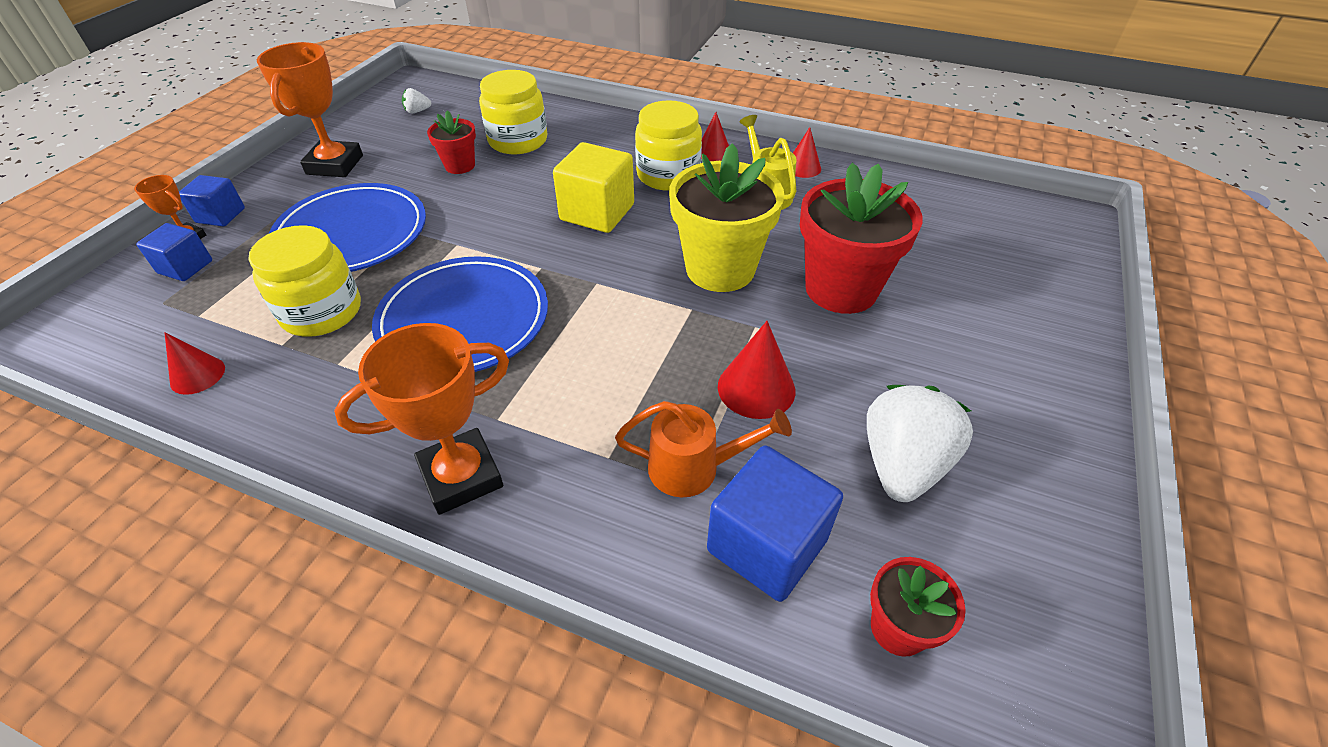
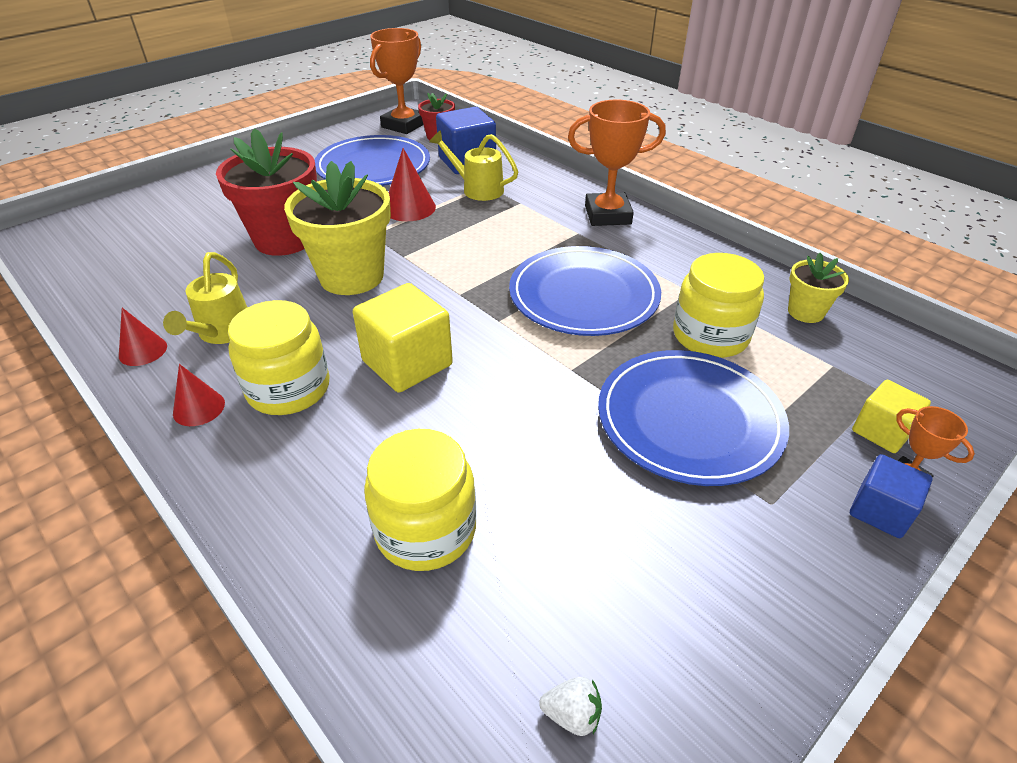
camera: 155 degrees left, 5 degrees down
blue cube [136,223,212,281] -> yellow cube [852,379,931,453]
red cone [165,333,225,395] -> yellow flower pot [788,253,849,323]
orange trophy [257,42,363,177] -> orange trophy moved to [370,28,424,134]
red flower pot [427,110,476,174] -> none
orange watering can [615,401,792,497] -> yellow watering can [429,130,518,201]
white strawberry [867,385,973,502] -> blue plate [315,135,430,186]

